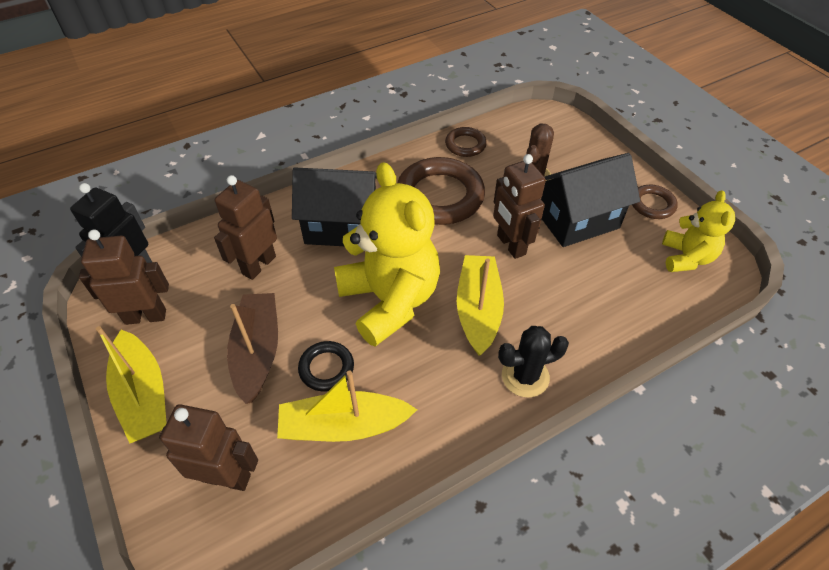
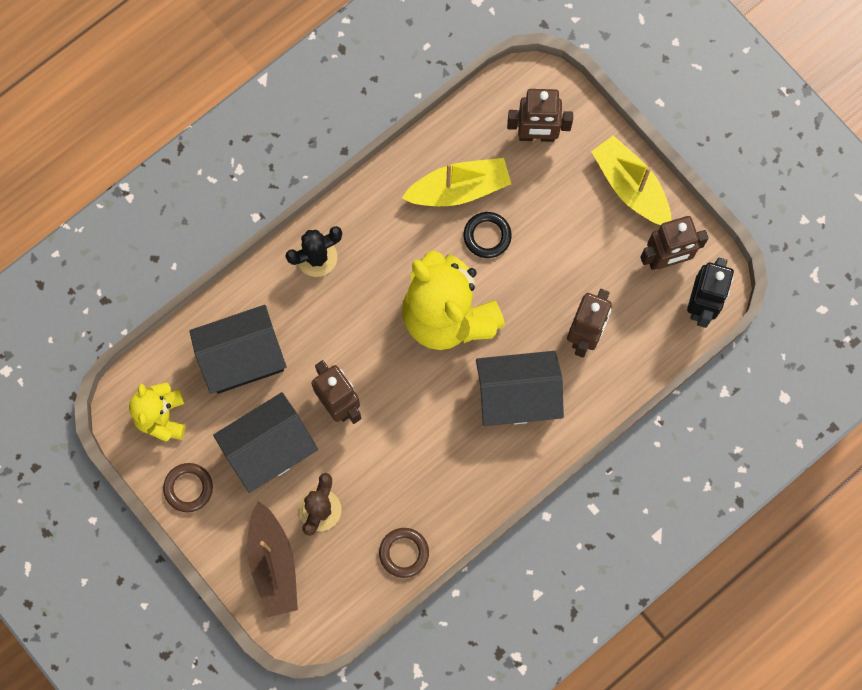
camera: 170 degrees right, 25 degrees up
brown boat [227,293,278,404] -> brown boat moved to [247,501,298,617]
brown ring [397,157,485,225] -> none
yellow boat [457,255,504,356] -> none
none -> black house [189,305,287,394]

